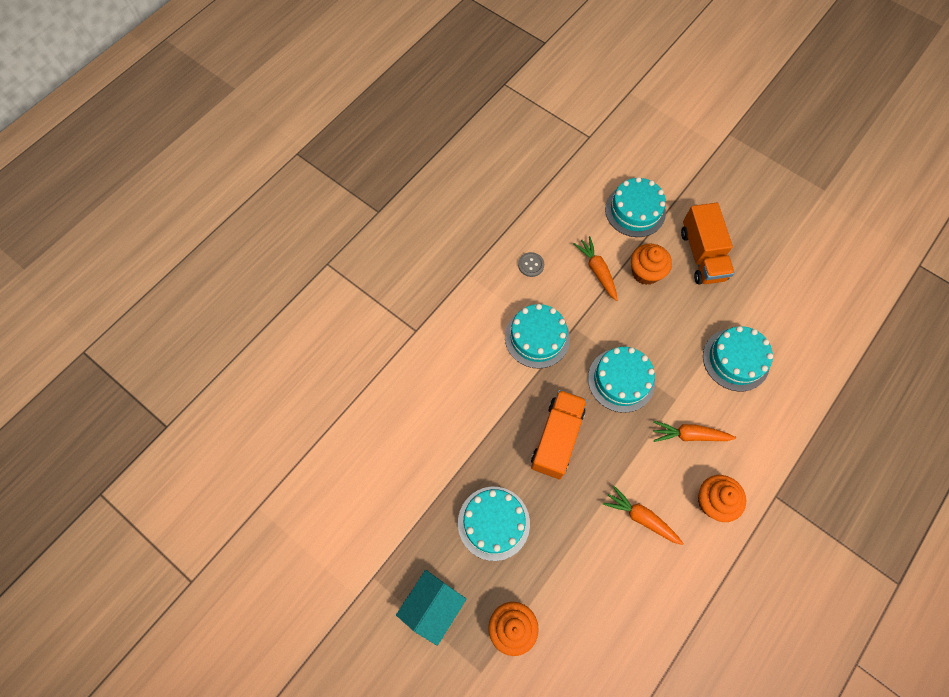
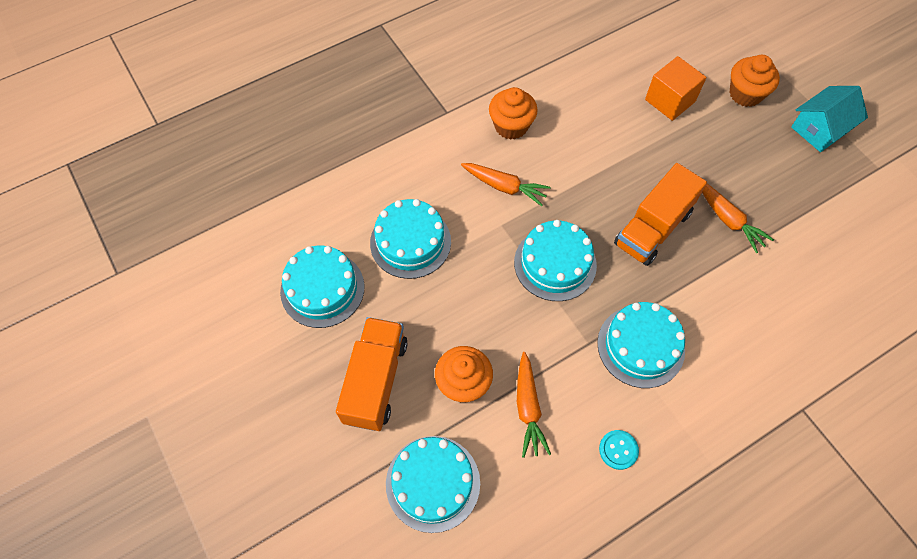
camera: 160 degrees left, 5 degrees down
turquoise cake [458,487,530,561] -> turquoise cake moved to [280,246,365,328]
grey button [518,252,544,277] -> turquoise button [599,430,639,470]
orange carrot [603,485,684,545] -> orange carrot moved to [702,184,774,253]
none -> orange cube [645,56,706,121]

